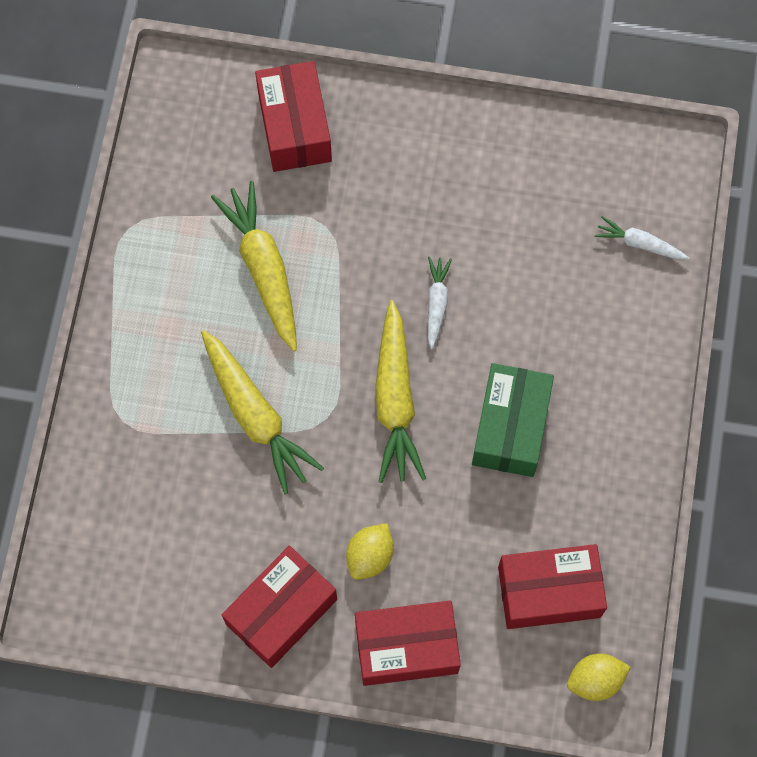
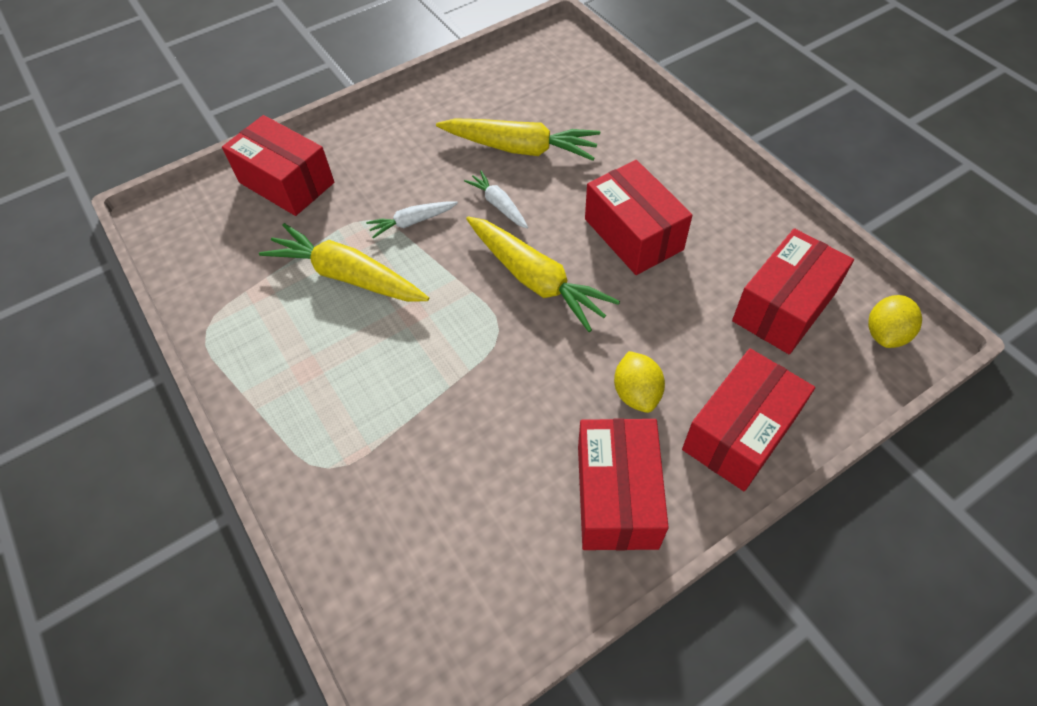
camera: 40 degrees left, 15 degrees down
yellow carrot [201,330,324,495] -> yellow carrot moved to [436,118,600,161]
green box [472,363,554,477] -> red box [585,160,692,275]
white carrot [594,216,689,260] -> white carrot moved to [366,201,458,238]

